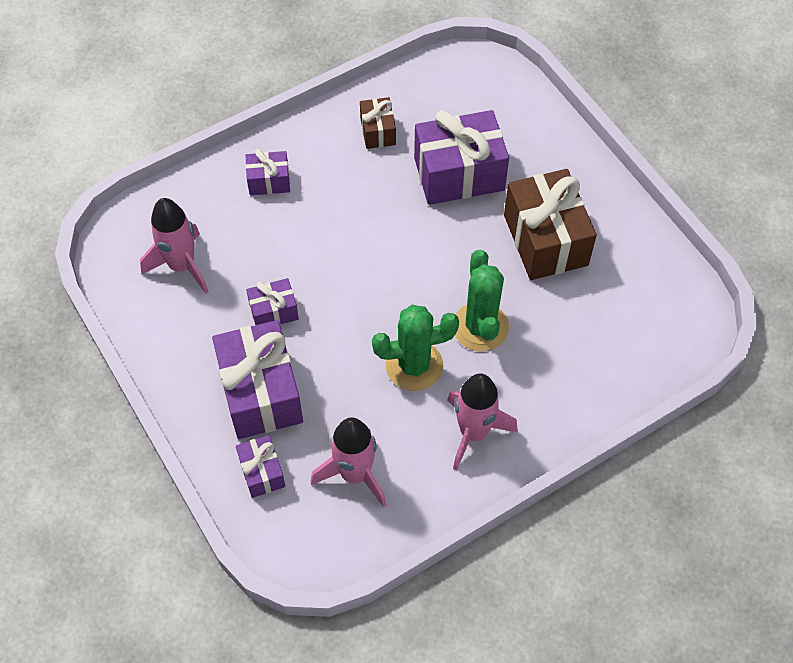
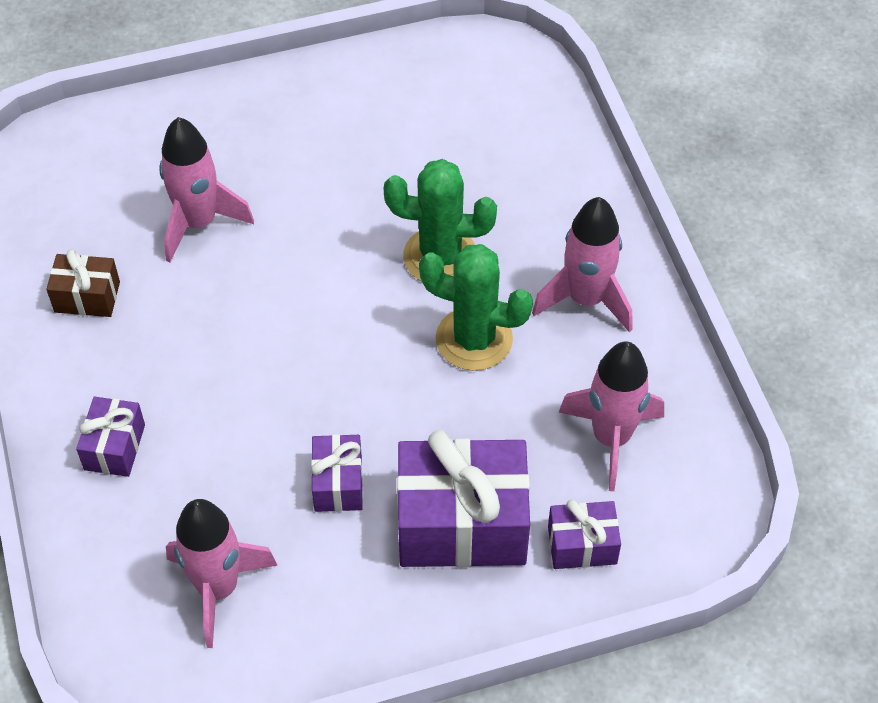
camera: 75 degrees left, 5 degrees down
green cactus [372,305,459,391] -> green cactus turned 75 degrees counterclockwise [419,244,533,371]
purple gift [414,110,509,205] -> pink rocket [159,117,254,262]
brown gift [504,169,597,280] -> none

